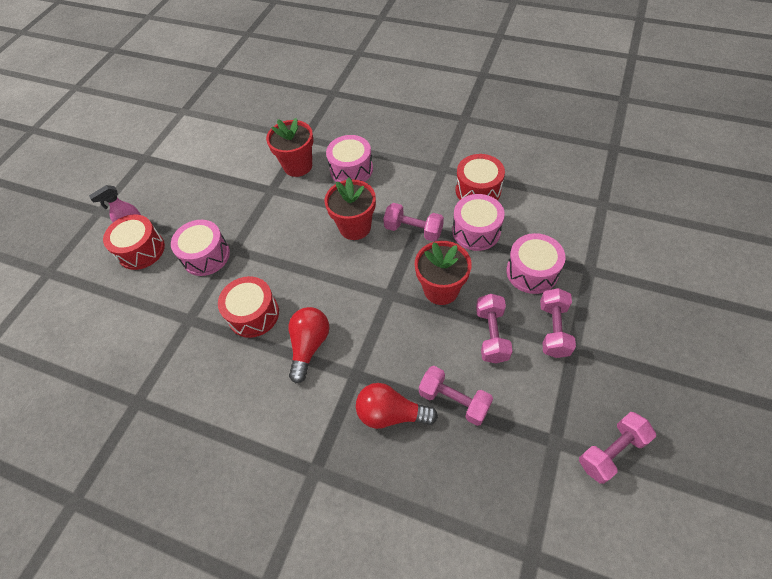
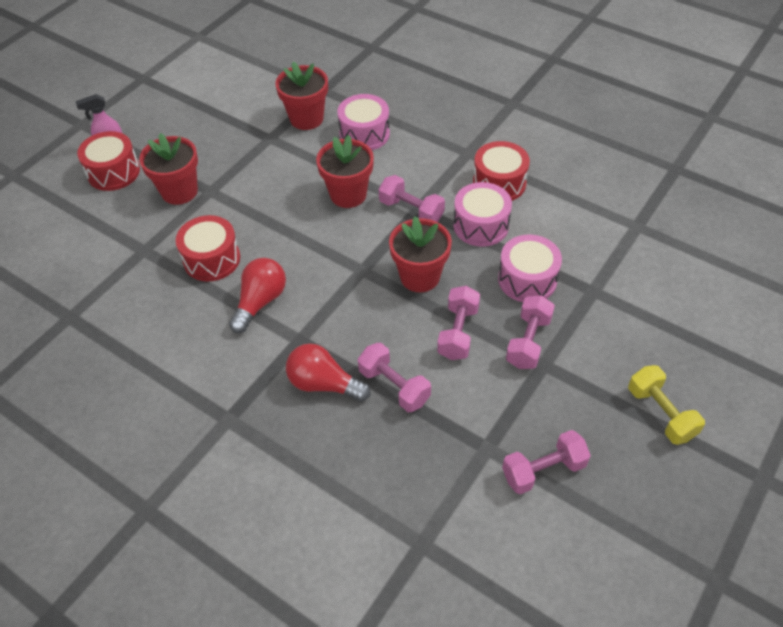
camera: 10 degrees right, 5 degrees down
pink drum [171,220,230,276] -> red flower pot [139,133,198,205]
none -> yellow dumbbell [628,365,705,445]

